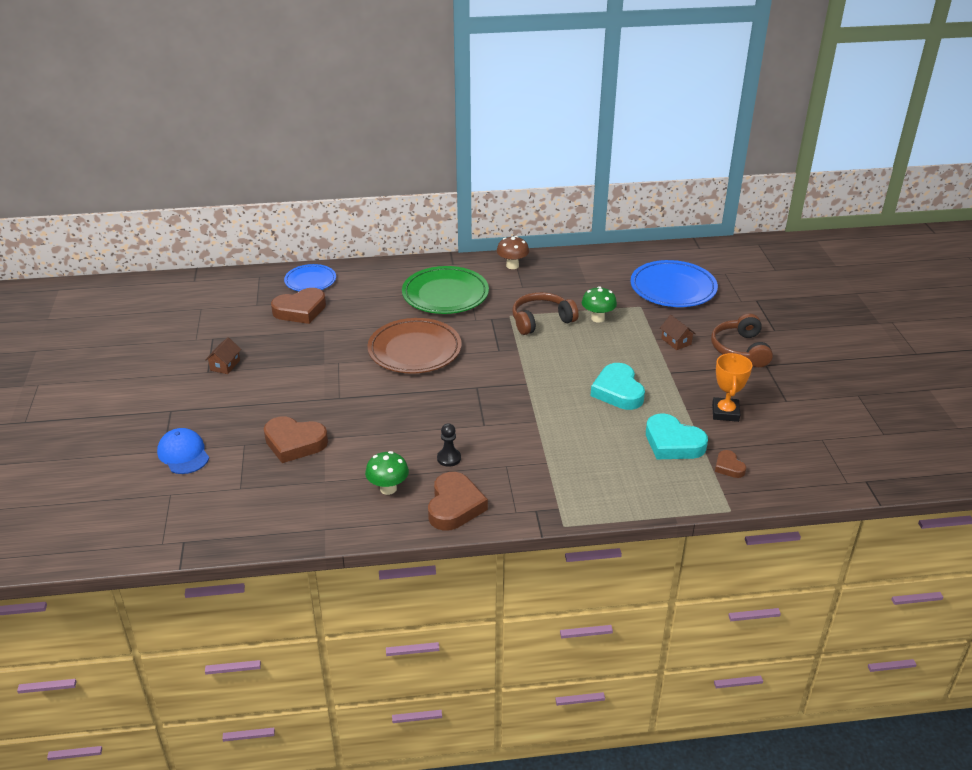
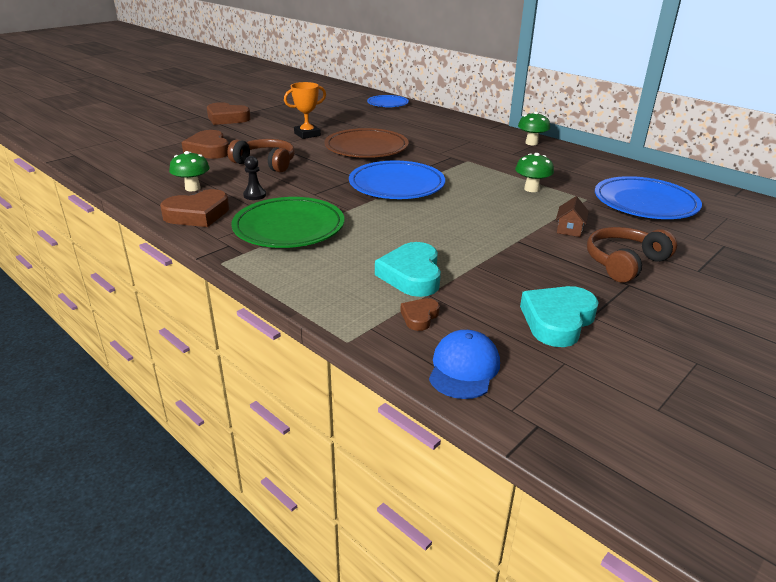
camera: 50 degrees right, 5 degrees down
blue cap [157,428,209,474] -> blue cap moved to [429,330,500,399]
brown house [205,337,241,374] -> none
brown heart [271,288,326,324] -> brown heart moved to [207,102,251,125]
green plate [402,266,489,314] -> green plate moved to [231,197,344,248]
brown mushroom [497,236,529,269] -> green mushroom [518,111,550,145]
brown headphones [512,292,579,335] -> brown headphones moved to [227,139,295,172]
turquoise heart [591,363,645,410] -> turquoise heart moved to [520,286,599,347]
orange trophy [712,353,752,422] -> orange trophy moved to [284,82,326,139]
none -> blue plate [349,160,445,199]

